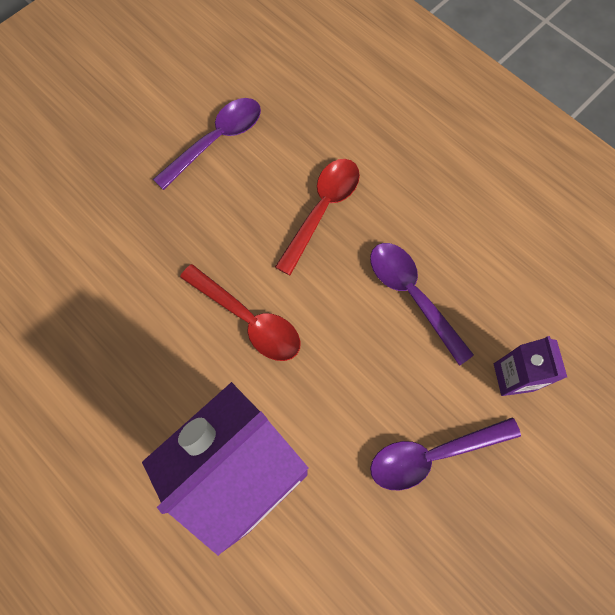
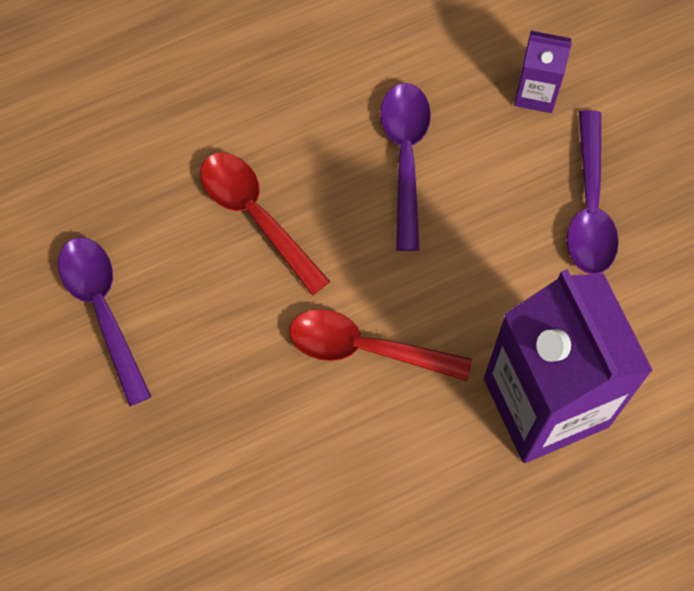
camera: 70 degrees left, 0 degrees up
red spoon [180,264,301,361] -> red spoon turned 135 degrees counterclockwise [289,309,472,381]
purple spoon [370,243,474,366] -> purple spoon turned 105 degrees clockwise [380,83,431,251]

